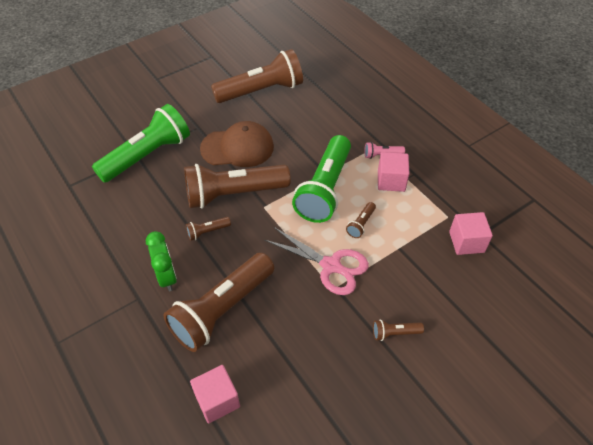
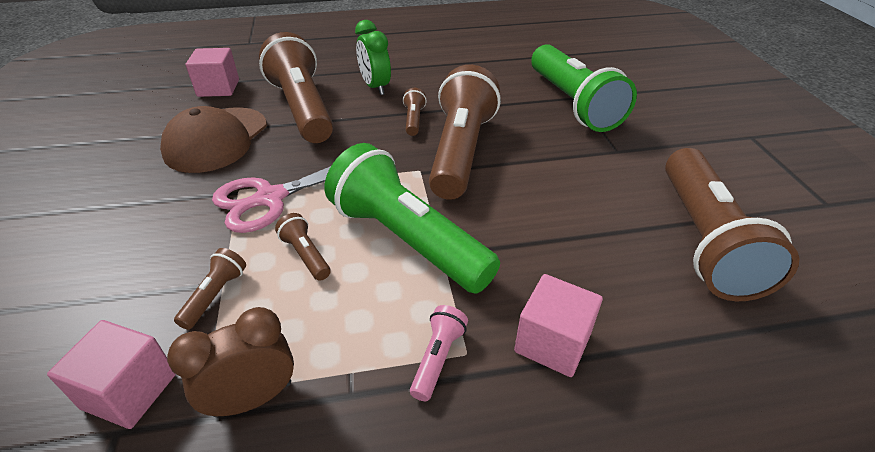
camera: 115 degrees right, 10 degrees down
green clock [146,231,177,291] -> green clock turned 60 degrees clockwise [355,20,391,95]
brown cap [200,121,274,167] -> brown cap moved to [160,106,267,173]
brown flashlight [373,319,424,341] -> brown flashlight moved to [174,248,246,330]
pink cube [378,152,409,192] -> pink cube moved to [514,274,603,377]
none -> brown clock [167,307,294,417]

